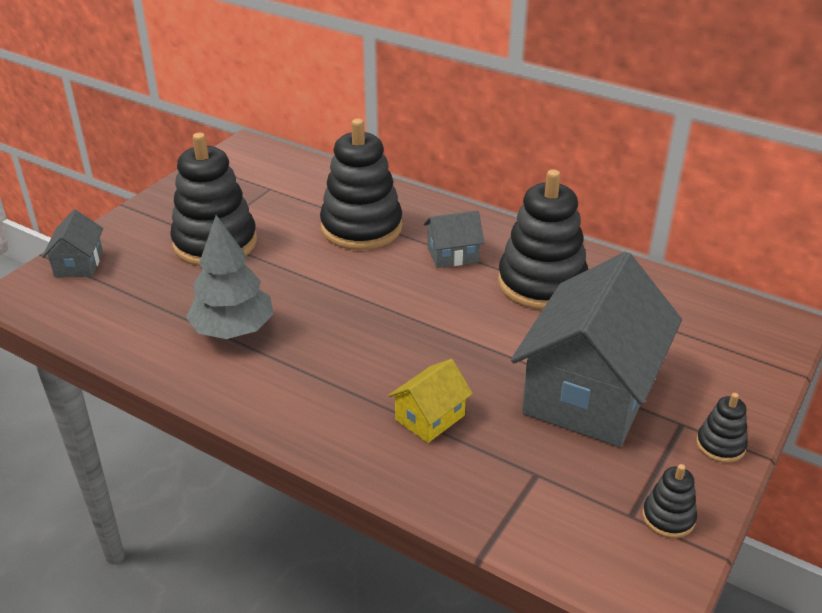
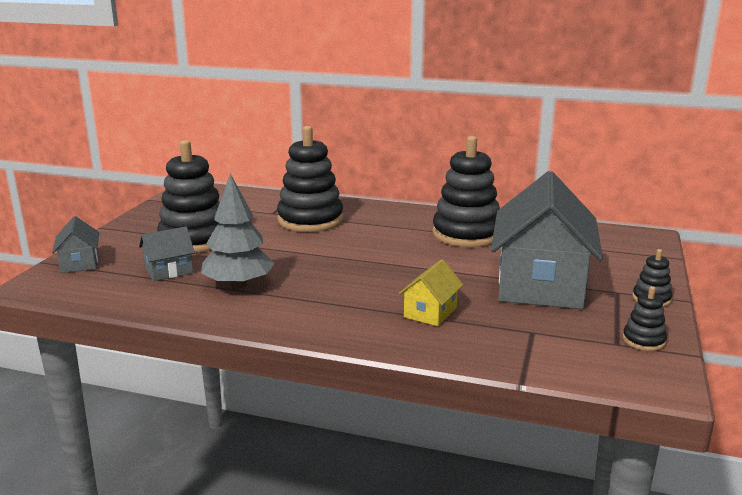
camera: 15 degrees left, 15 degrees down
grey house [424,211,484,268] -> grey house moved to [139,227,195,281]

